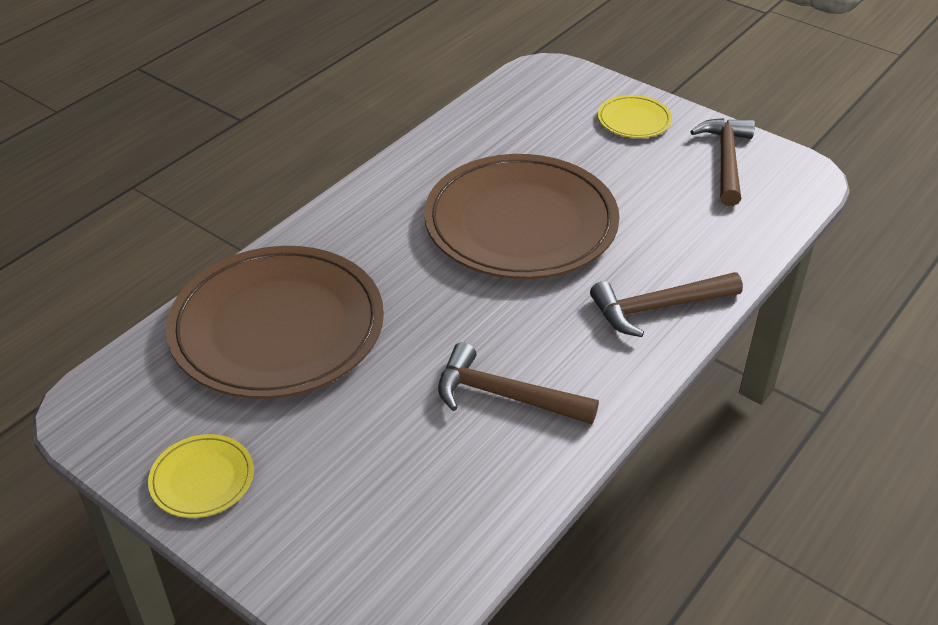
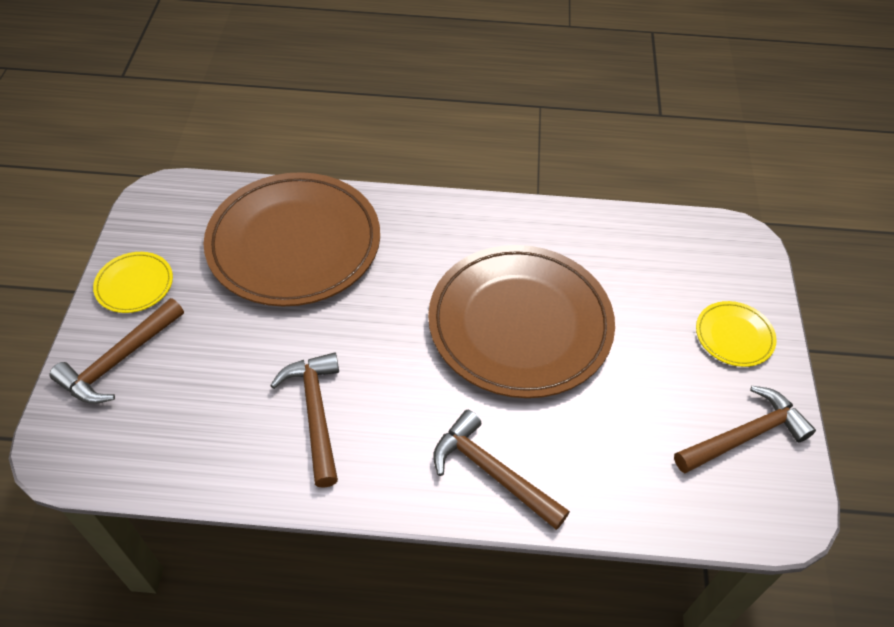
camera: 55 degrees right, 10 degrees up
none -> brown hammer [50,298,184,404]

